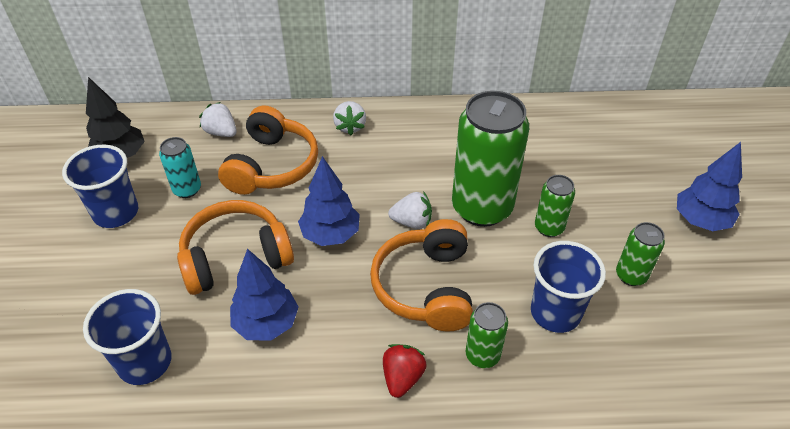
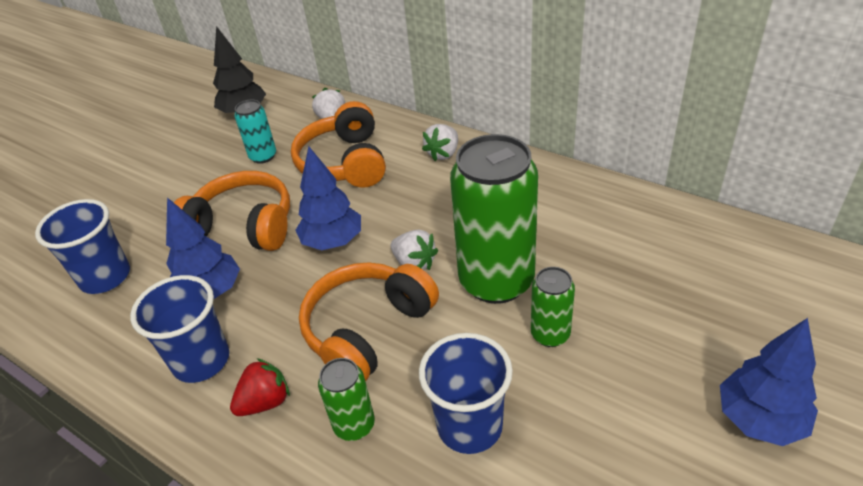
camera: 40 degrees right, 5 degrees down
blue cup [62,145,138,228] -> blue cup moved to [130,275,229,383]
orange headphones [218,106,318,195] -> orange headphones turned 120 degrees clockwise [291,101,386,188]
green can [616,222,665,286] -> none

